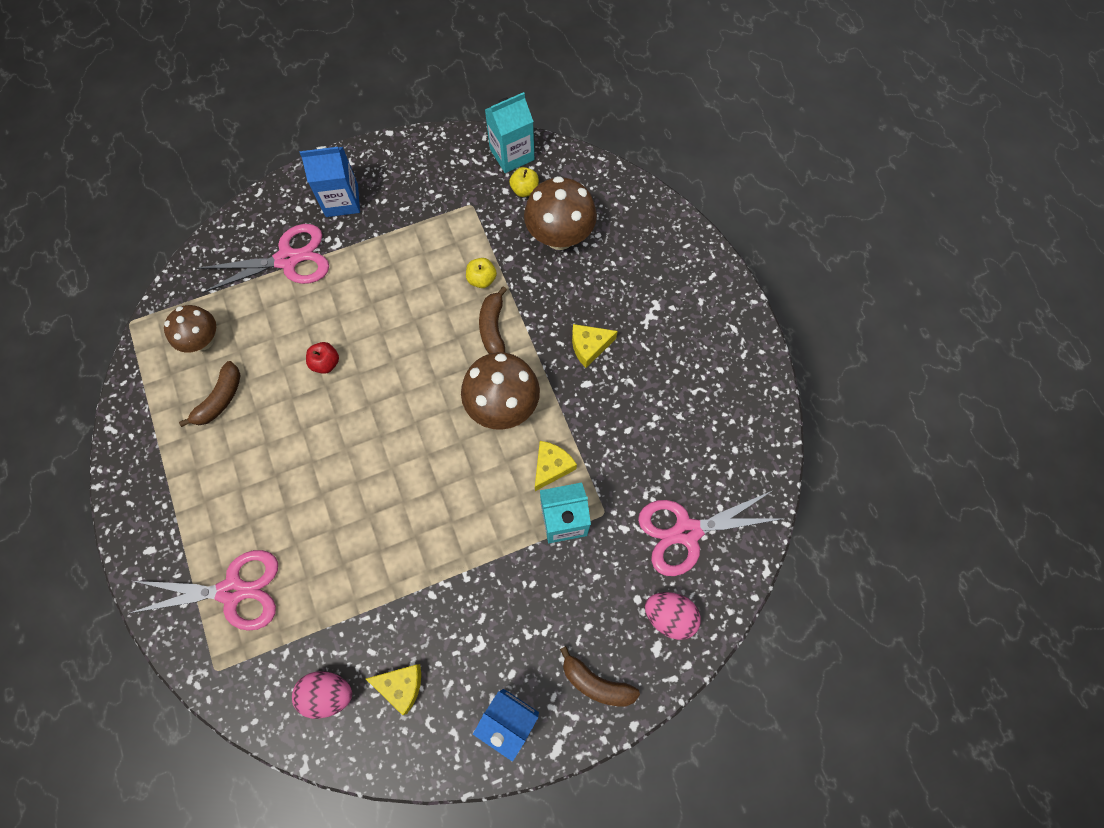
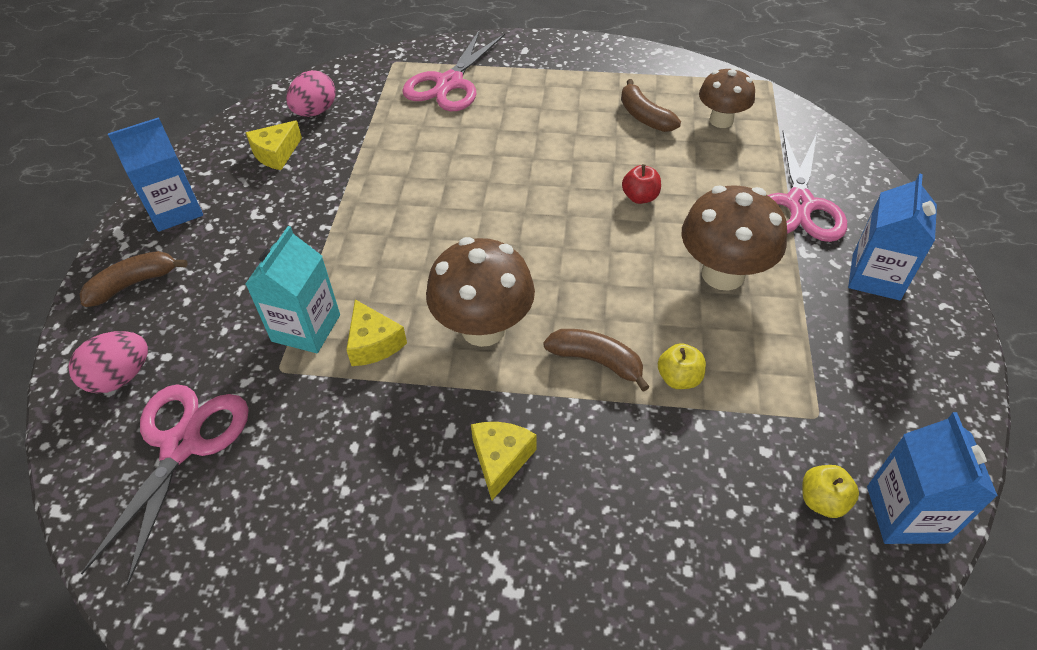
camera: 120 degrees right, 20 degrees down
turquoise carton [485,92,535,173] -> blue carton [867,412,997,544]
brown mushroom [524,176,597,250] -> brown mushroom moved to [681,185,787,291]

